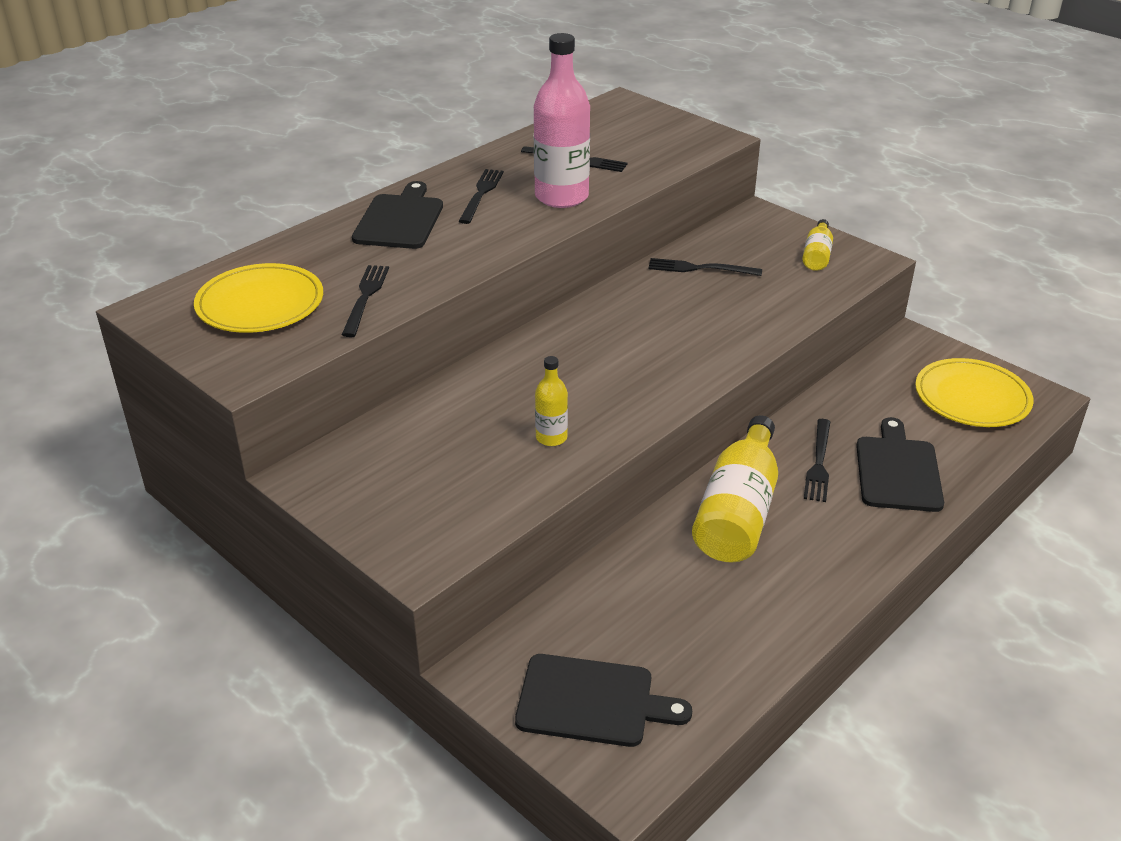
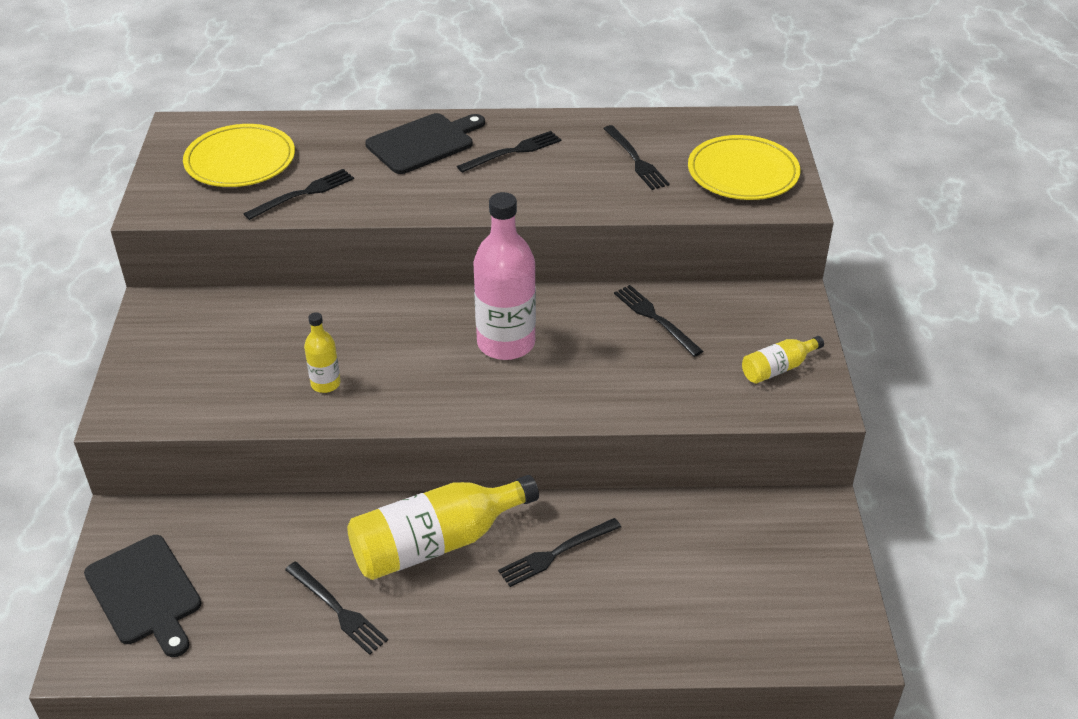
camera: 45 degrees right, 5 degrees up
pink bottle [534,33,590,208] -> pink bottle moved to [473,192,536,360]
black cutting board [856,417,944,512] -> none
yellow plate [915,358,1034,427] -> yellow plate moved to [688,135,800,200]
none -> black fork [285,562,388,655]

